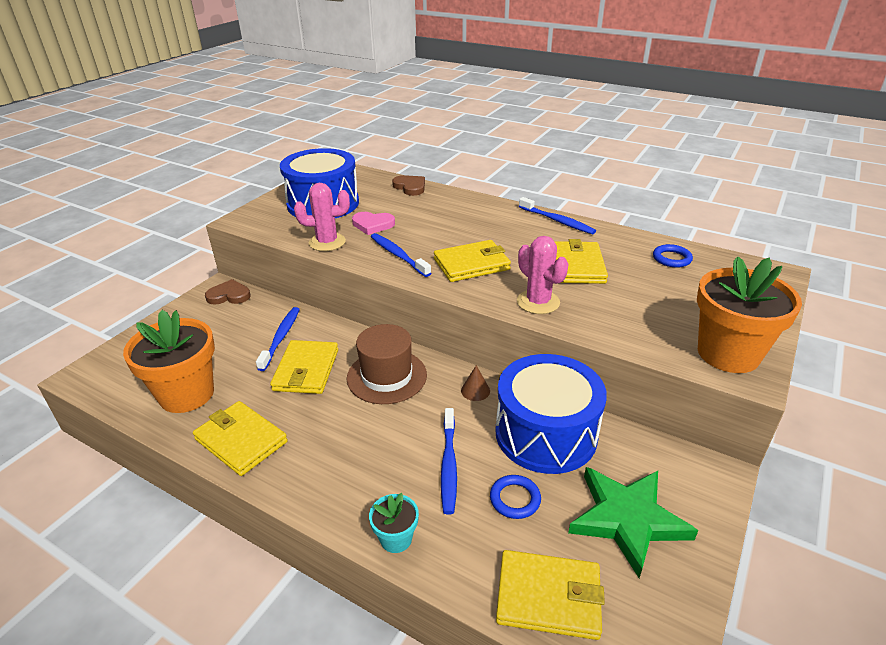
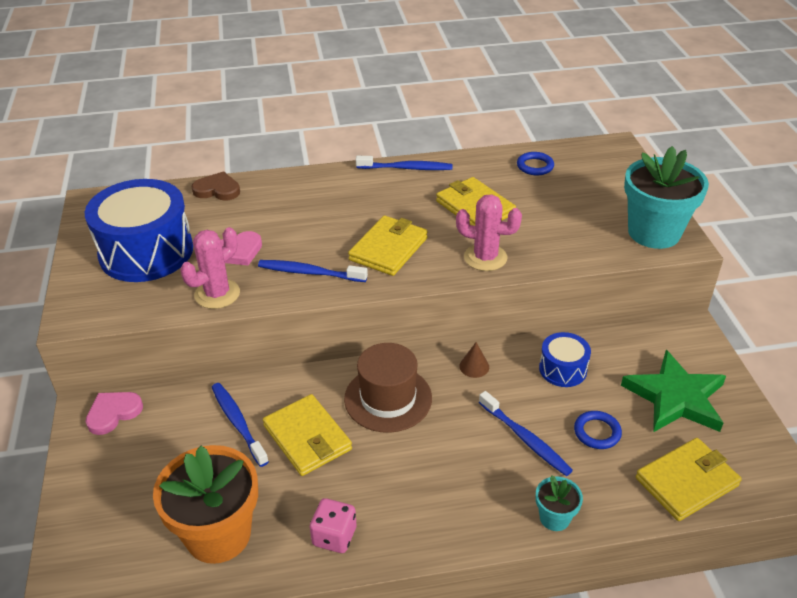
camera: 40 degrees left, 5 degrees up
yellow wallet [193,401,288,476] -> pink dice [310,498,356,553]
brown heart [205,279,251,305] -> pink heart [85,392,143,435]
blue drum [495,354,607,474] -> blue drum [539,332,591,387], size x0.49
orange flower pot [697,257,802,373] -> turquoise flower pot [624,146,709,249]

